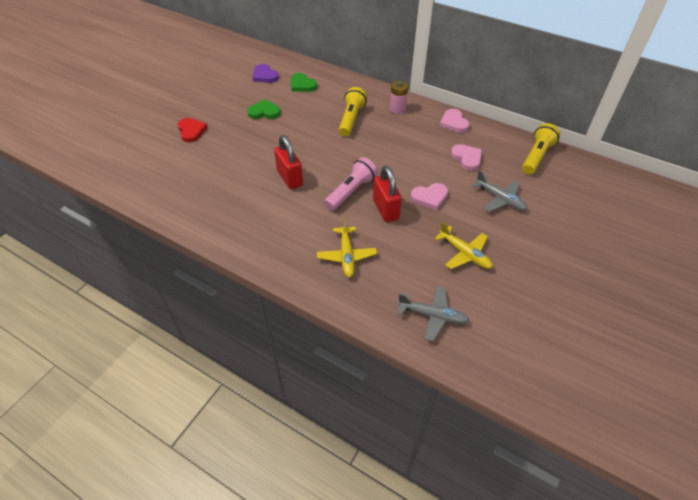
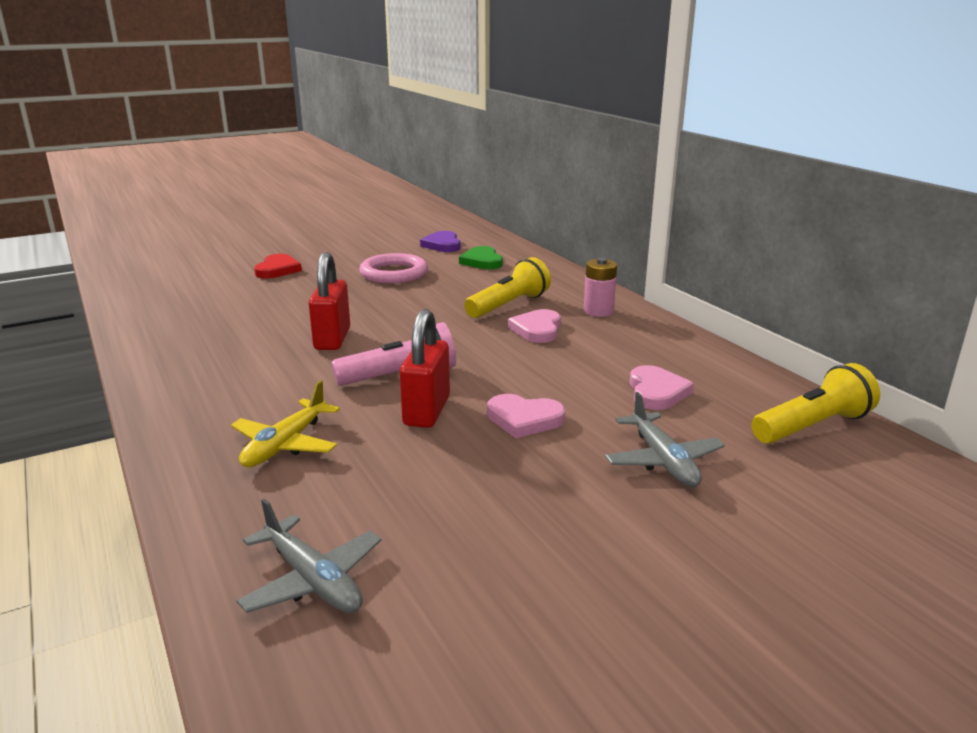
camera: 30 degrees right, 25 degrees down
green heart [247,99,281,119] -> pink ring [359,253,428,283]
yellow plane [435,222,493,269] -> none
pink heart [440,109,470,133] -> pink heart moved to [508,309,561,343]

